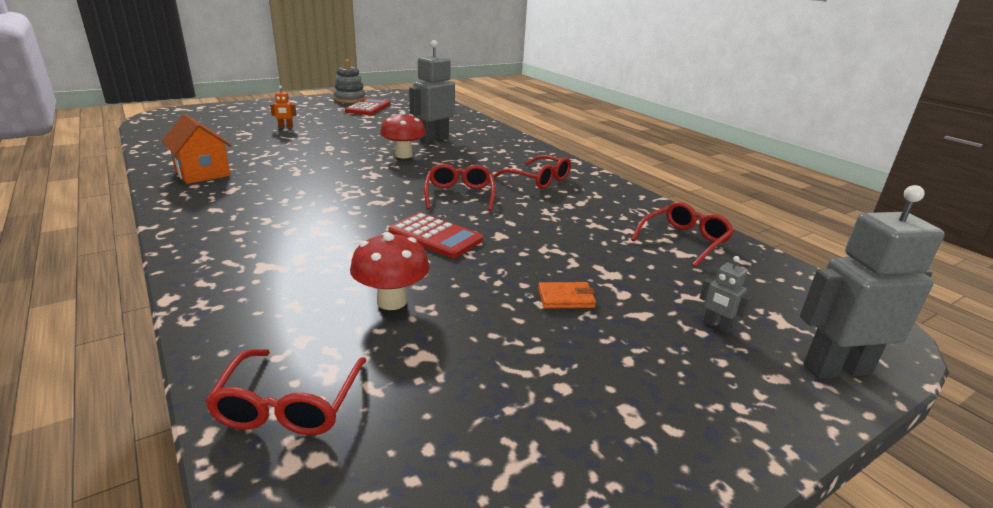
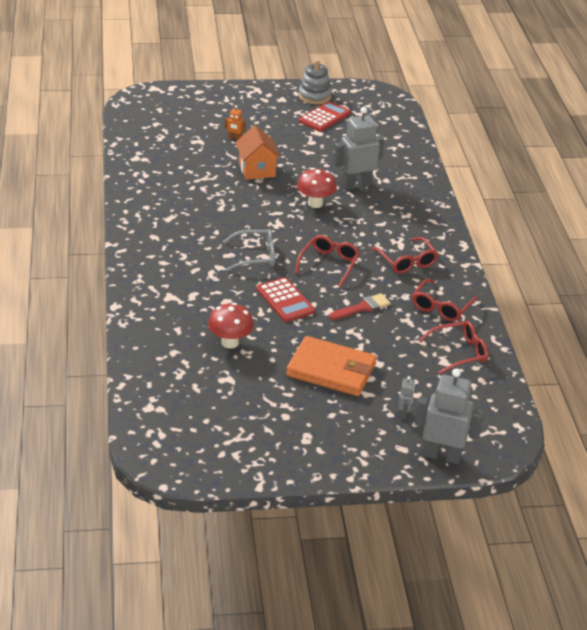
camera: 25 degrees right, 10 degrees up
orange house [162,114,231,184] -> orange house moved to [235,125,281,180]
red glasses [205,349,367,435] -> red glasses moved to [412,279,478,321]
orange wallet [538,282,596,309] -> orange wallet [286,336,377,396], size x2.36
grey robot [700,256,751,333] -> grey robot turned 150 degrees counterclockwise [398,376,415,419]
none -> grey glasses [223,229,275,271]
none -> red brush [329,293,391,320]

